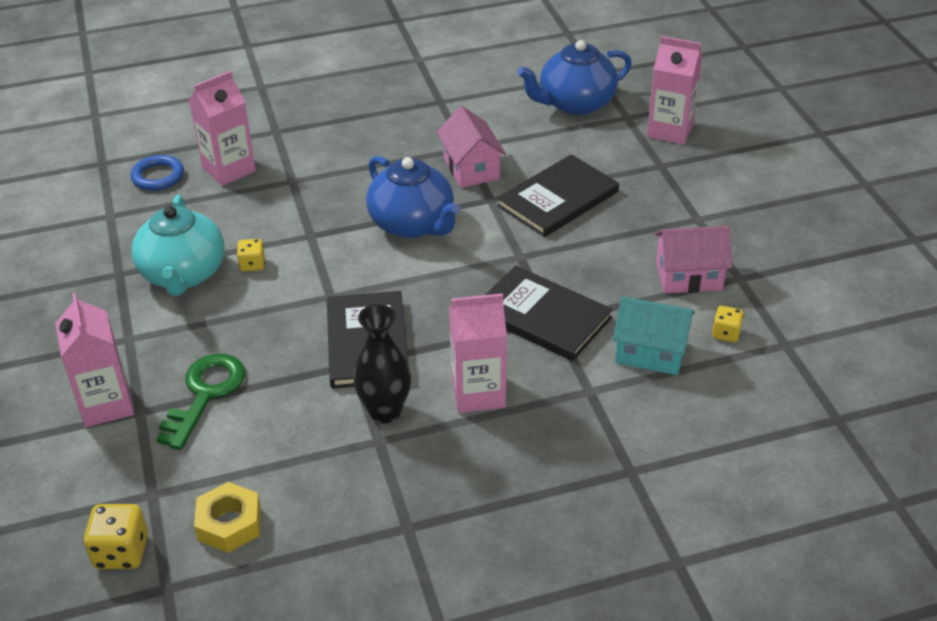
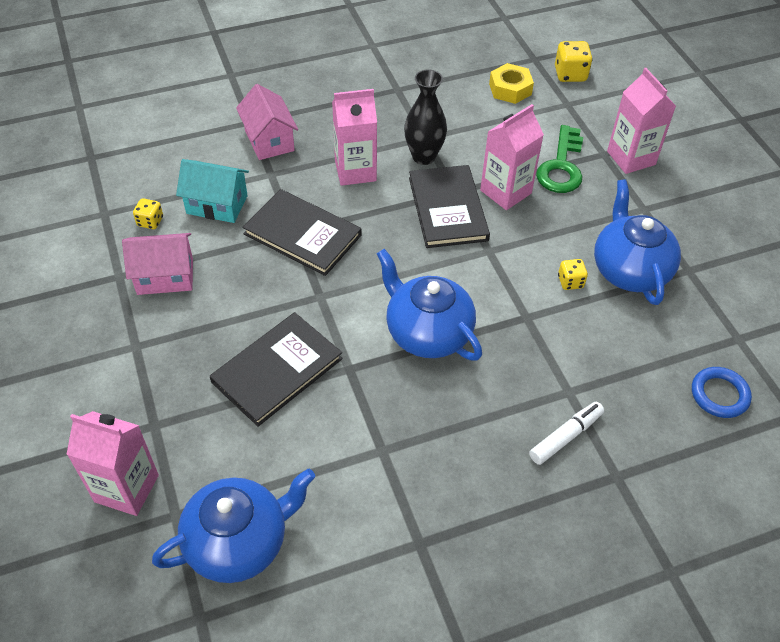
camera: 175 degrees right, 10 degrees up
turquoise teapot [132,195,225,296] -> blue teapot [594,179,681,305]
pink carton [189,71,256,186] -> pink carton moved to [480,104,544,210]
pink house [437,106,506,188] -> pink house moved to [236,84,298,160]
none -> white marker [529,402,604,465]

